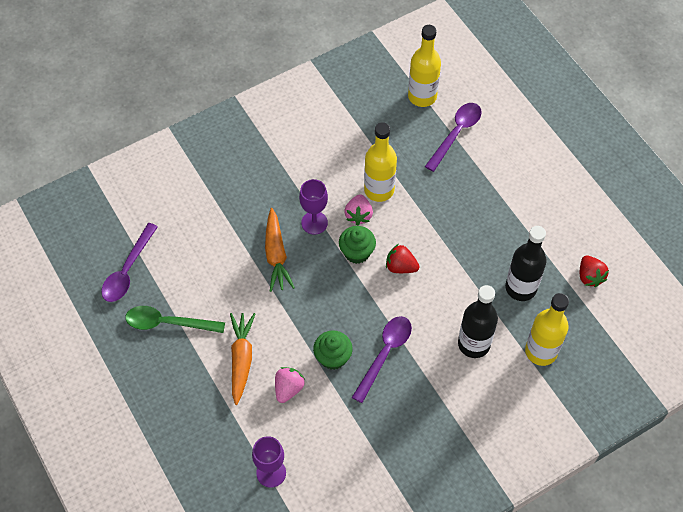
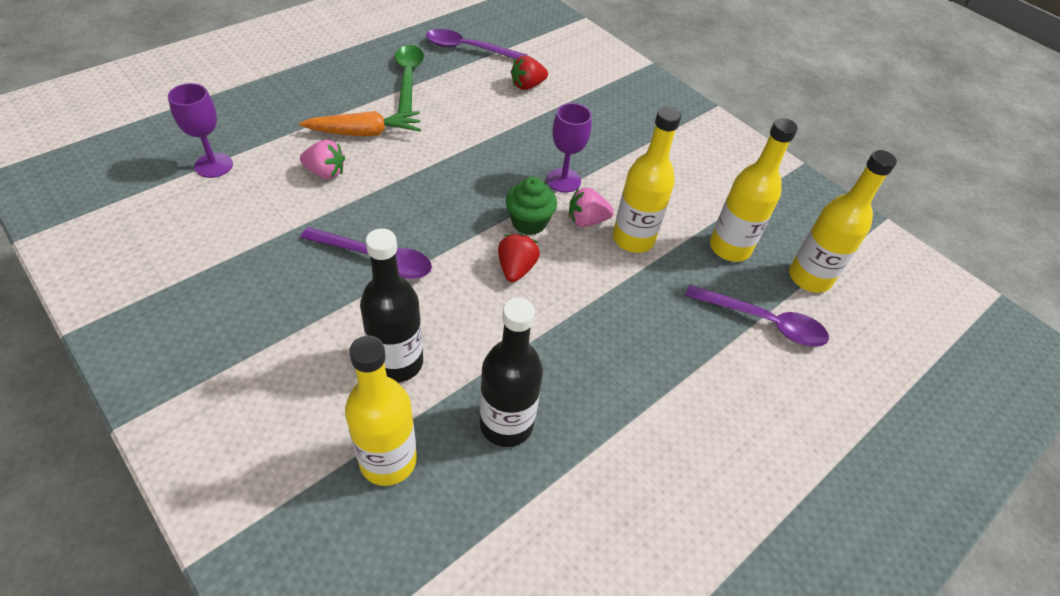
camera: 75 degrees right, 10 degrees down
orange carrot [265,208,295,292] -> none
green cupcake [313,331,353,370] -> none
red strawberry [580,256,609,287] -> red strawberry moved to [511,56,548,90]
none -> yellow bottle [710,118,798,262]

